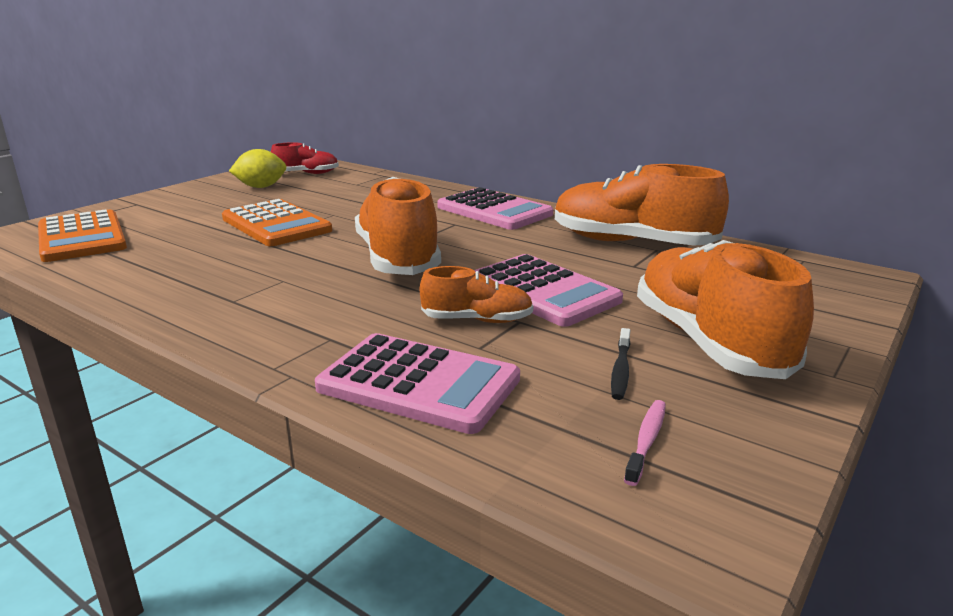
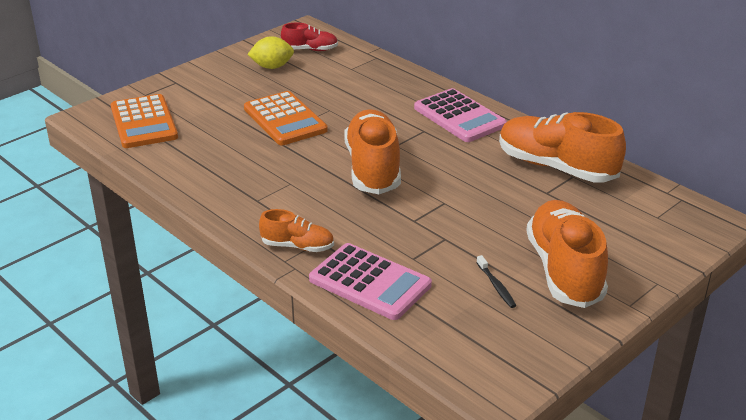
camera: 10 degrees right, 10 degrees up
orange shoe [420,266,533,323] -> orange shoe moved to [259,209,334,252]
pink calculator [474,254,623,327] -> none
black toothbrush [611,328,630,400] -> black toothbrush turned 45 degrees counterclockwise [476,255,517,308]
pink toothbrush [624,400,666,486] -> none

